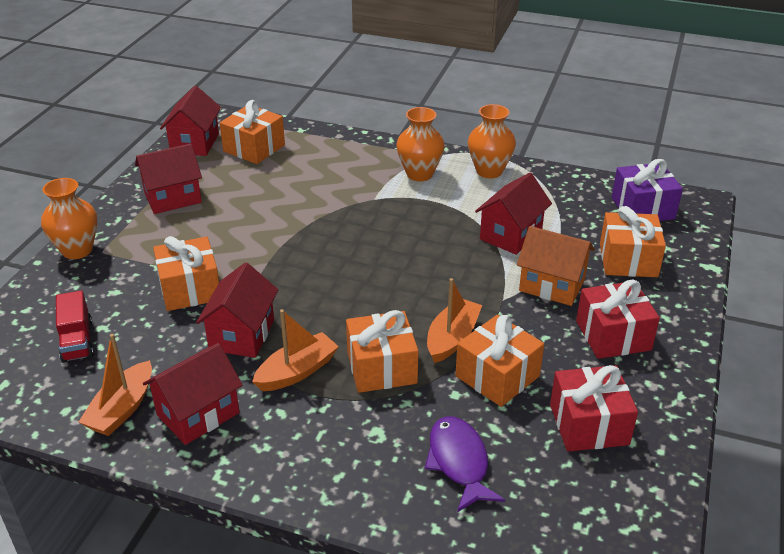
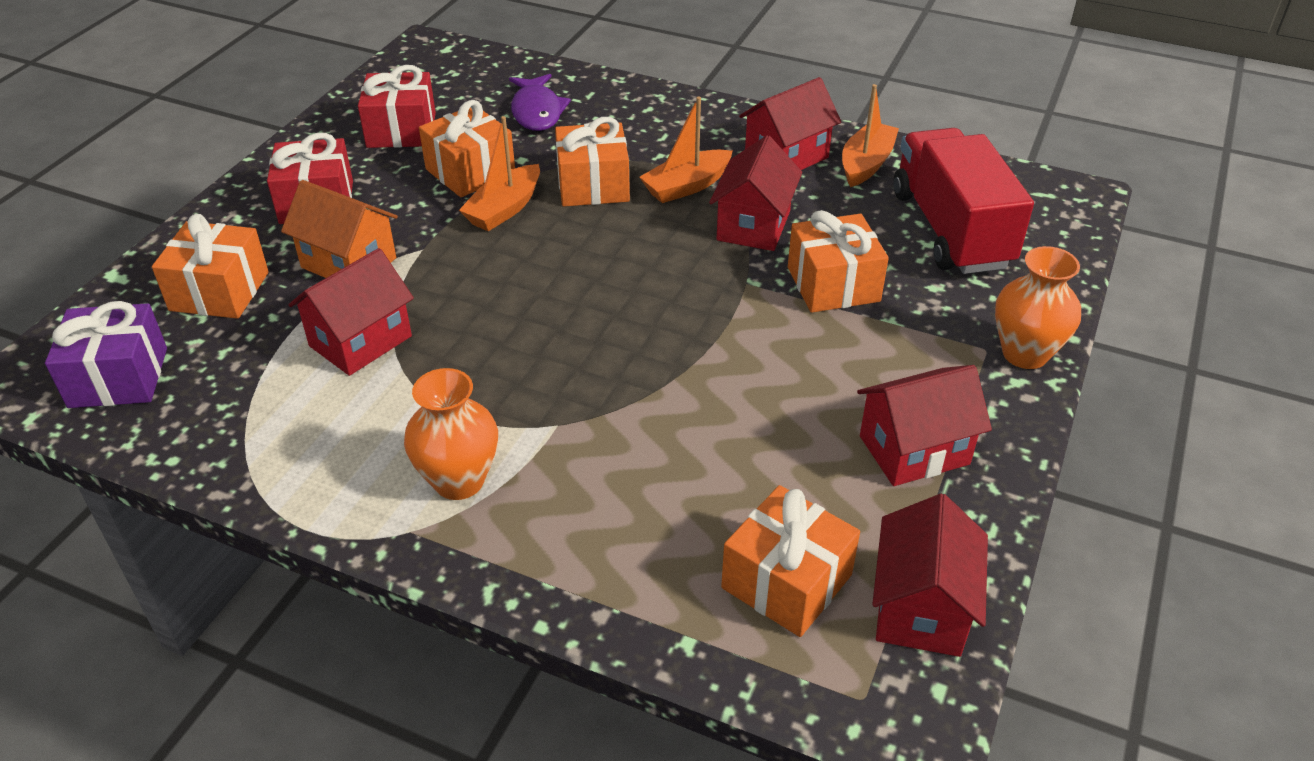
camera: 175 degrees left, 5 degrees up
red truck [56,291,94,363] -> red truck [893,128,1034,274], size x2.02
orange vase [468,104,516,178] -> none

